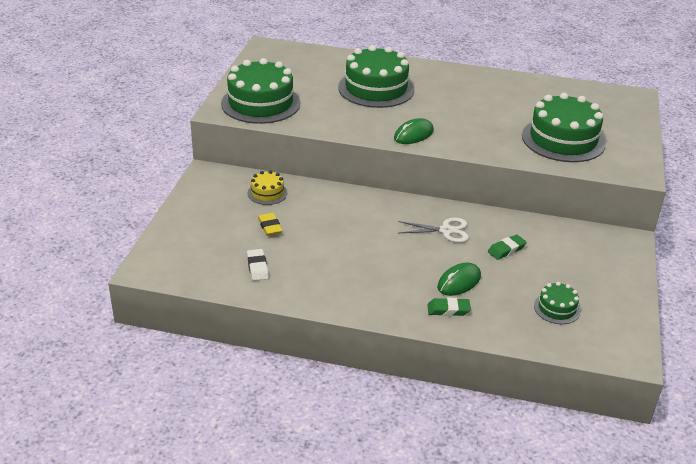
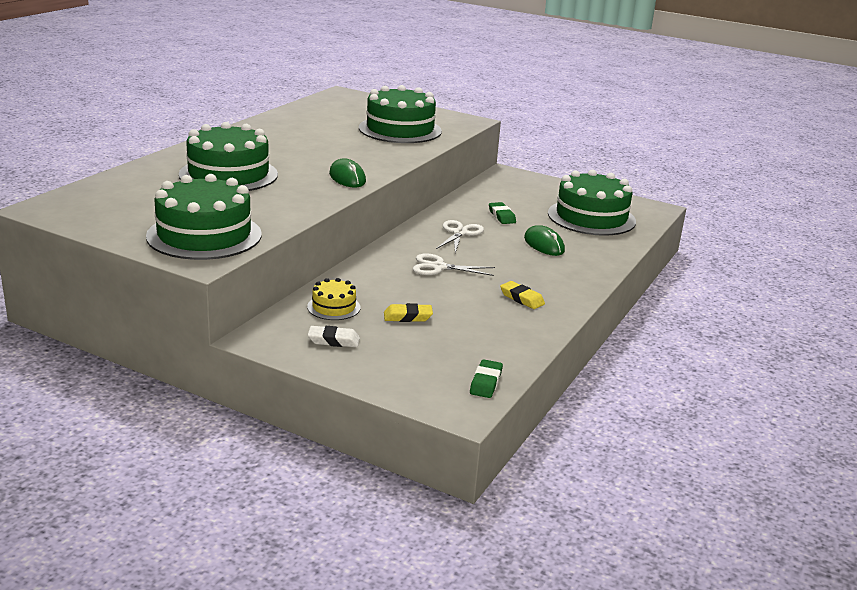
camera: 75 degrees left, 10 degrees down
white eraser [247,249,269,281] -> white eraser moved to [308,326,360,347]
green eraser [427,298,471,316] -> green eraser moved to [470,359,503,398]
green cake [534,282,581,324] -> green cake [548,170,636,236], size x2.09
none -> white scissors [413,253,495,276]
none -> yellow eraser [500,281,545,309]

